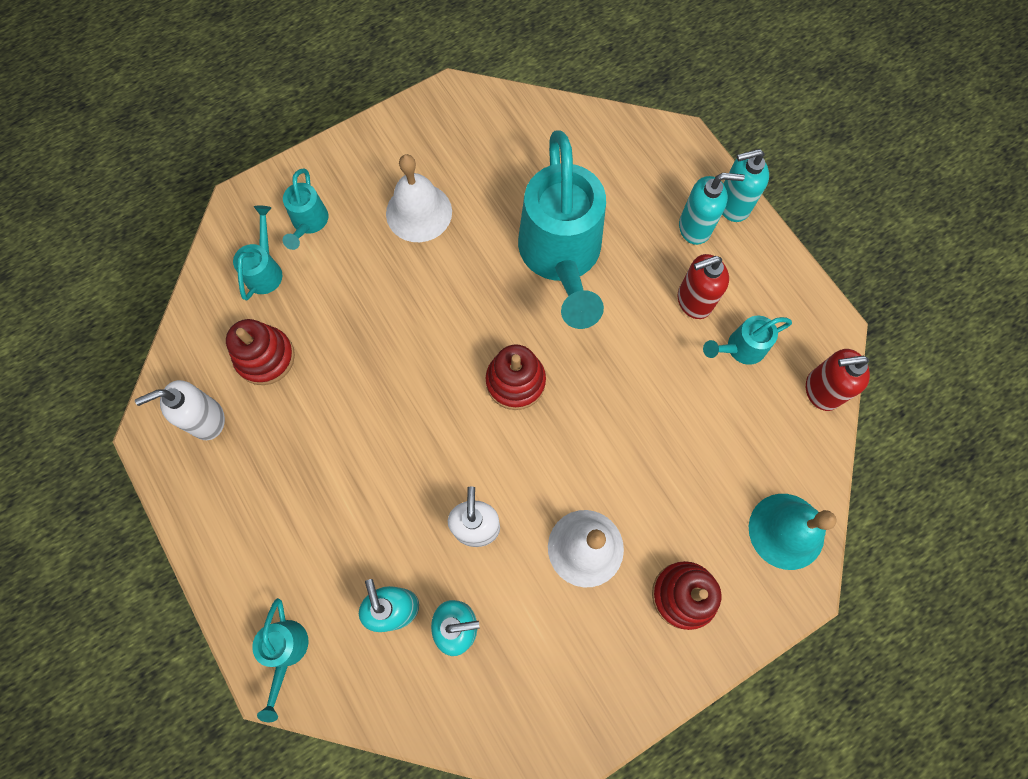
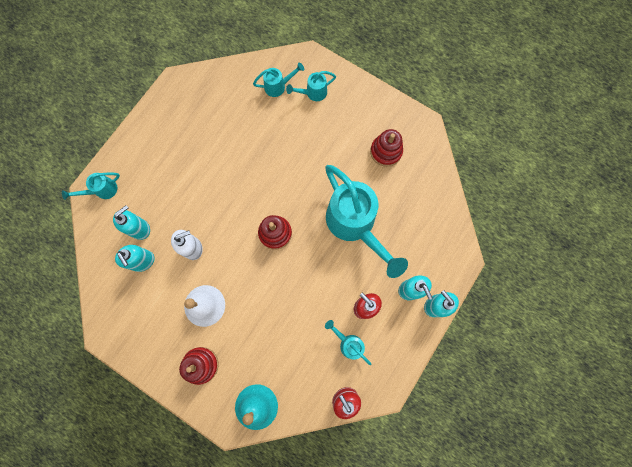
camera: 65 degrees right, 5 degrees up
white soap dispenser [135,380,225,440] -> none
red stacking toy [226,319,295,385] -> red stacking toy moved to [370,129,403,167]
white bell [386,154,452,242] -> none
turquoise watering can [518,130,606,329] -> turquoise watering can turned 90 degrees counterclockwise [325,165,408,278]

